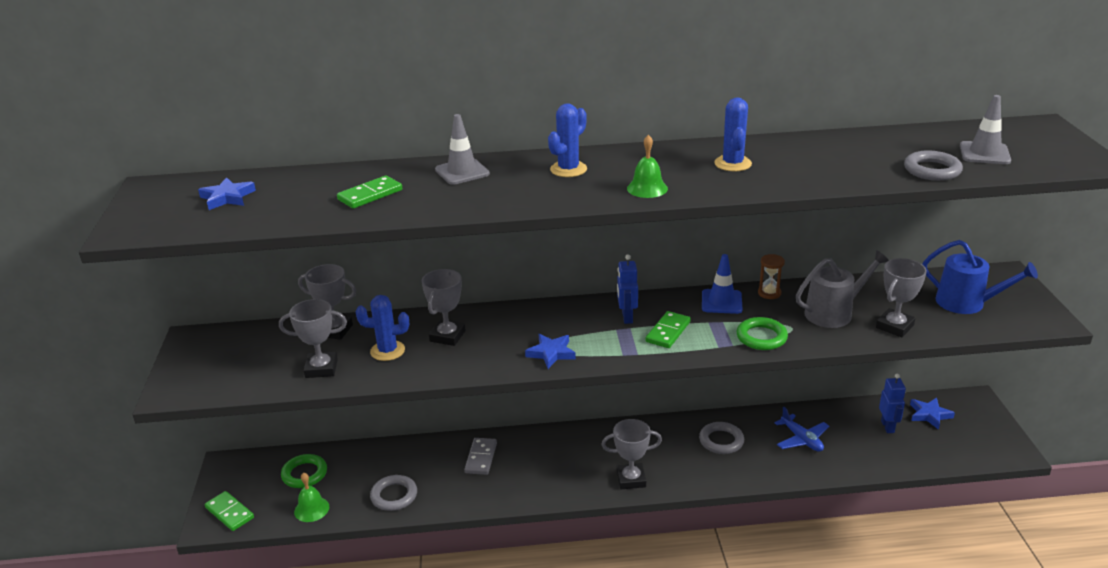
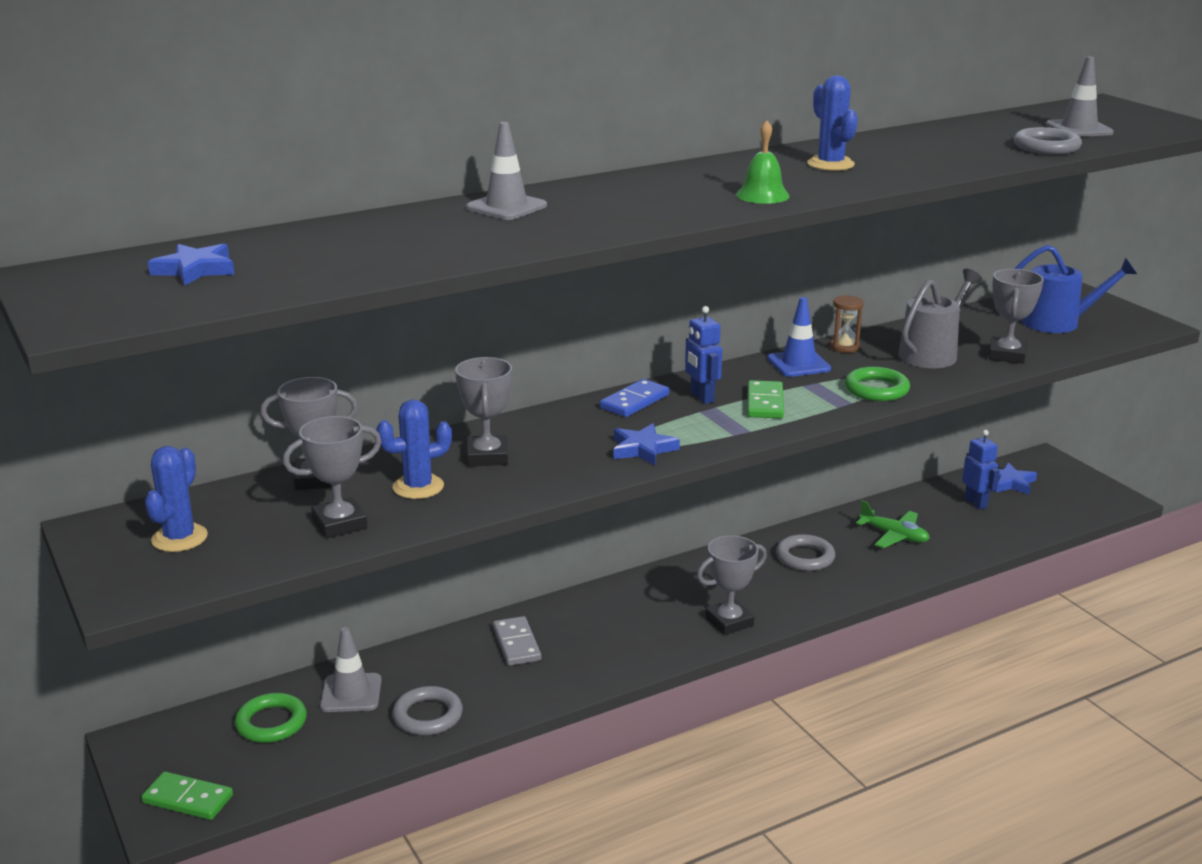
camera: 25 degrees left, 5 degrees down
green bell [294,473,329,522] -> none
green domino [337,176,402,209] -> none
blue cactus [548,103,587,177] -> blue cactus moved to [145,446,208,552]
blue plane [774,407,829,452] -> green plane [856,500,930,548]
none -> grey traffic cone [320,627,382,712]
none -> blue domino [600,379,669,417]

